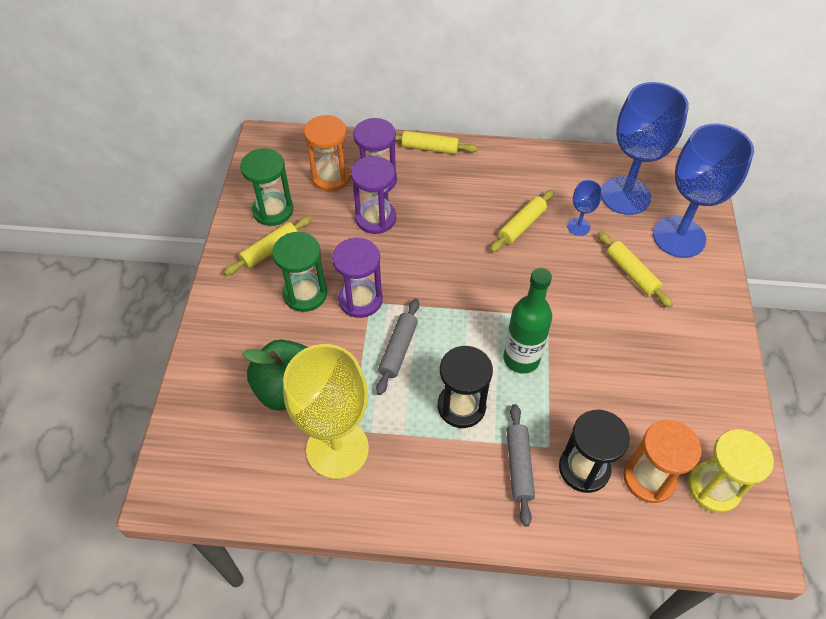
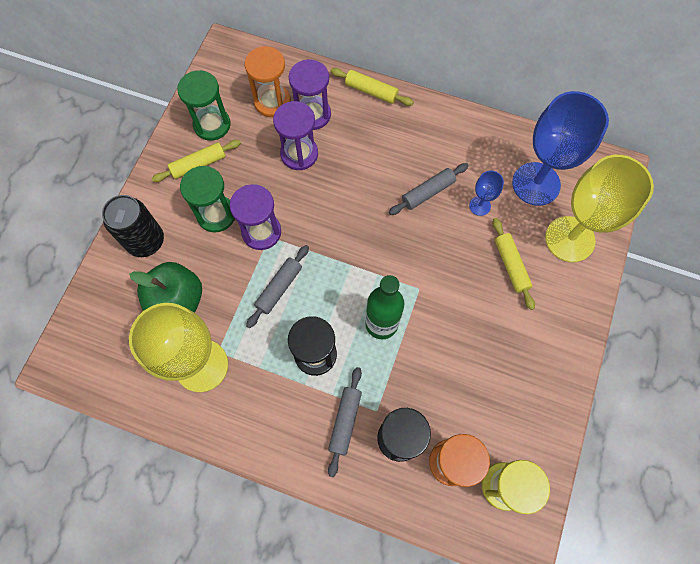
camera: 15 degrees right, 15 degrees up
yellow rolling pin [490,190,554,252] -> grey rolling pin [389,163,469,215]
blue goblet [653,124,754,258] -> yellow goblet [545,155,654,262]
none -> black can [102,195,164,257]

